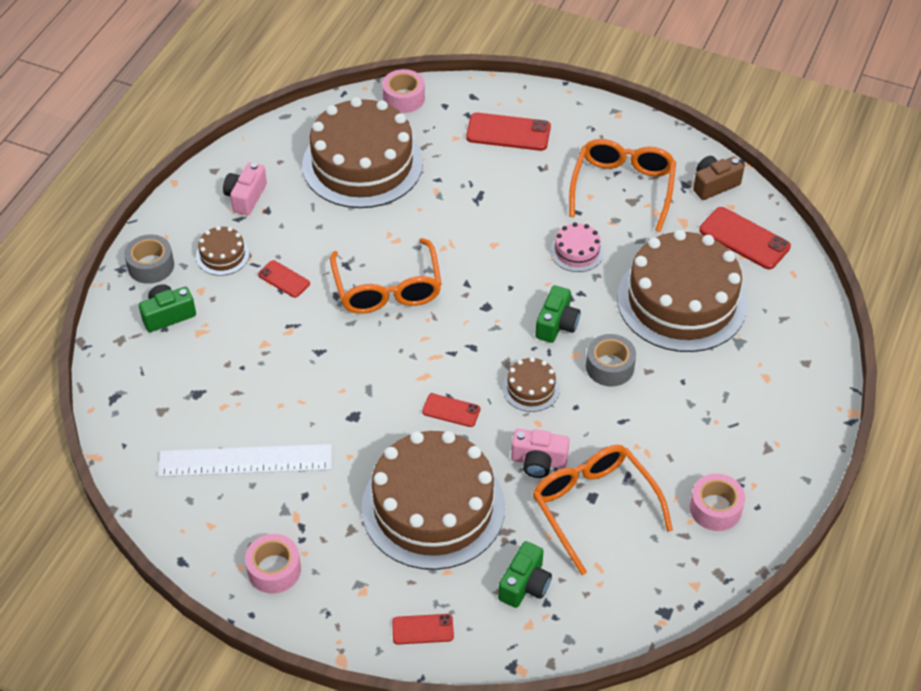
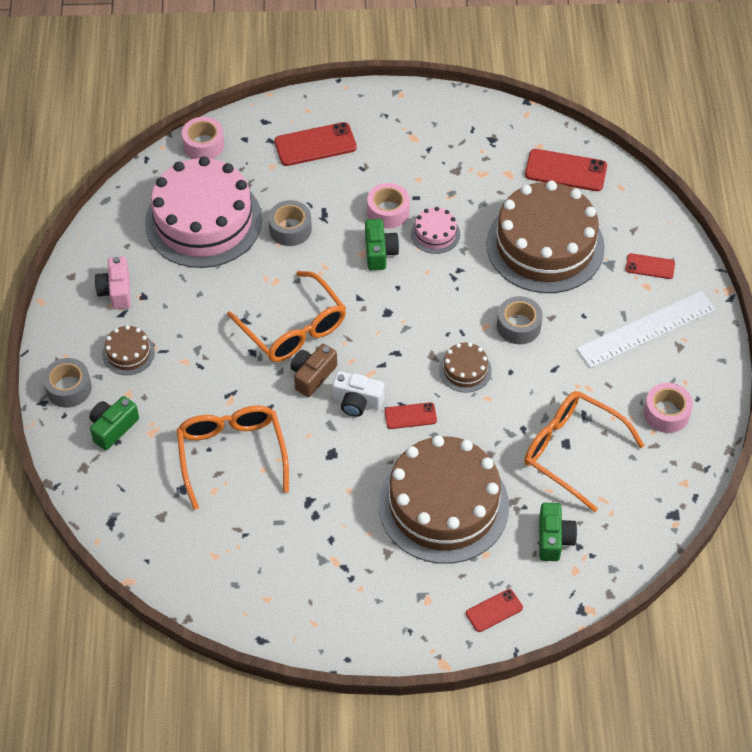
camera: 25 degrees left, 5 degrees up
white ruler [158,444,332,477] -> white ruler moved to [576,291,716,368]
pink tape [245,534,301,593] -> pink tape moved to [367,183,410,229]
red phone [258,260,310,298] -> red phone moved to [626,253,675,279]
brown cake [302,97,423,208] -> pink cake [145,156,262,268]
pink camera [511,429,570,478] -> none
green camera [535,285,581,343] -> green camera moved to [365,219,399,270]
orange glasses [569,139,676,232] -> orange glasses moved to [177,405,289,510]
brown camera [693,156,744,200] -> brown camera moved to [290,344,337,397]
none -> grey tape [268,200,312,246]
none -> white camera [332,371,384,417]

